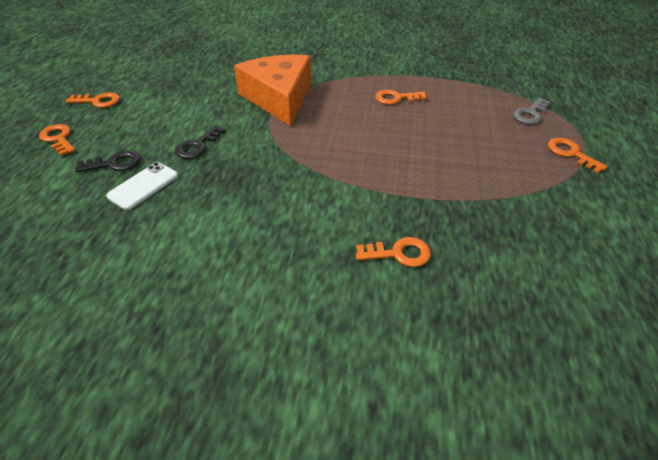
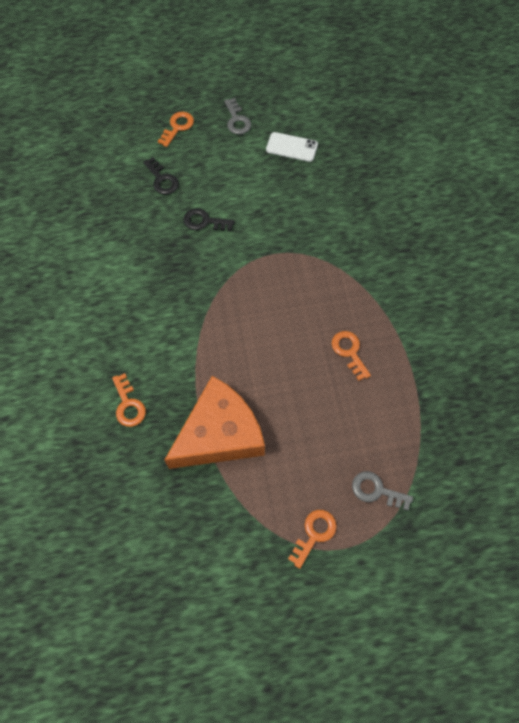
camera: 70 degrees right, 20 degrees up
orange key [66,92,120,108] -> grey key [224,98,251,135]
white phone [106,162,178,210] -> white phone moved to [266,132,318,162]
orange cheese [234,55,311,126] -> orange cheese moved to [164,376,265,469]

